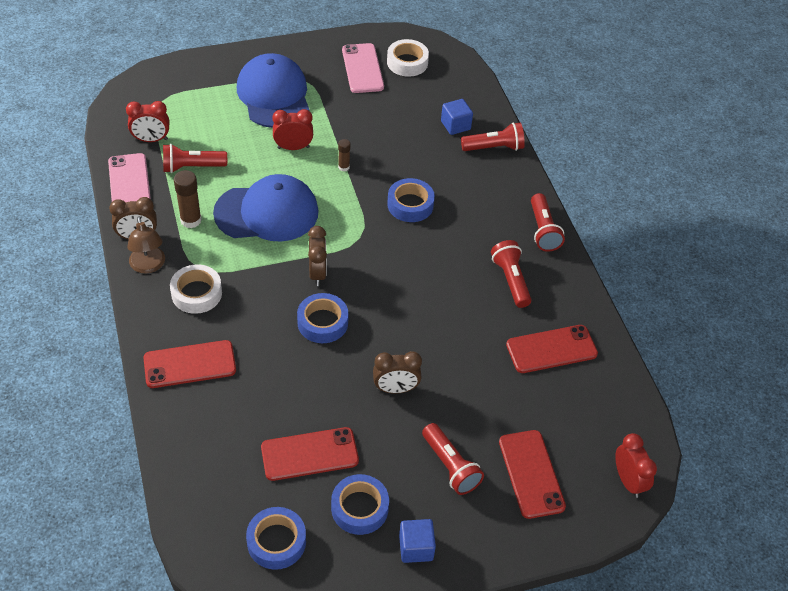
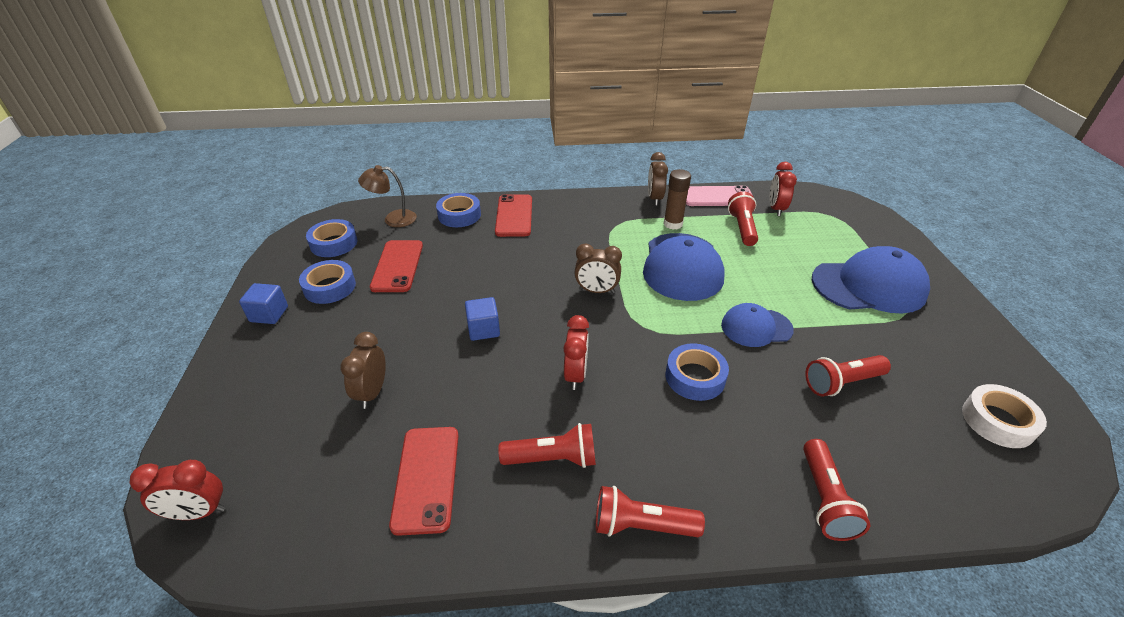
camera: 105 degrees right, 10 degrees down
brown lamp [127,216,165,273] -> brown lamp moved to [358,165,417,227]
white tape [170,264,222,314] -> none
red clock [272,109,313,150] -> red clock moved to [564,315,589,390]
blue tape [297,293,349,343] -> blue tape moved to [436,193,481,227]
brown glue stick [338,139,350,172] -> blue cap [721,303,794,347]
pink phone [342,43,384,93] -> none
brown clock [373,351,422,394] -> brown clock moved to [340,332,386,409]
red flashlight [422,423,484,495] -> red flashlight moved to [805,355,891,396]
blue cube [441,99,473,135] -> blue cube moved to [465,297,500,341]
red phone [499,430,566,519] -> none

